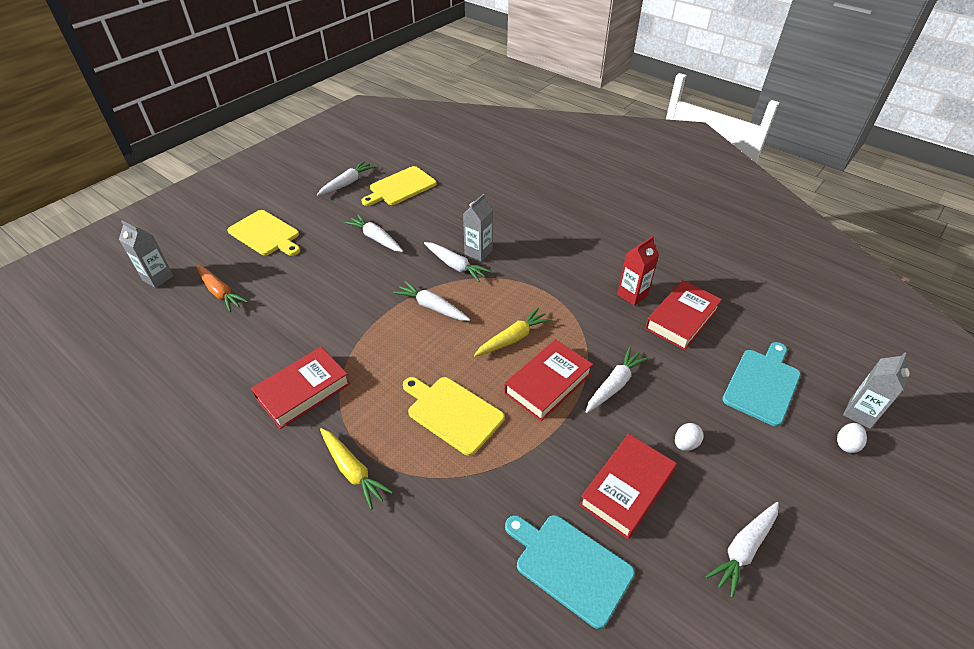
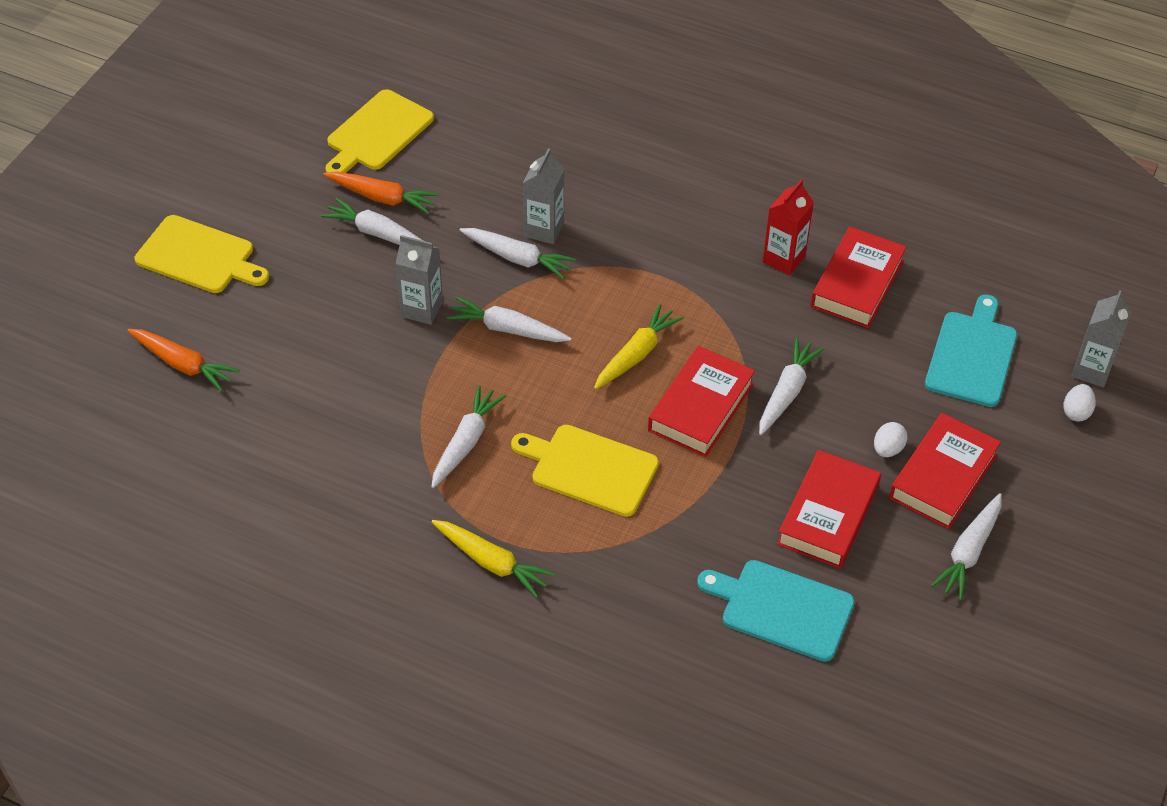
camera: 15 degrees left, 5 degrees up
grey carton [119,220,174,288] -> grey carton moved to [395,235,443,325]
red book [251,347,350,429] -> red book moved to [889,413,1001,529]
white carrot [317,161,375,195] -> white carrot moved to [431,385,506,488]
none -> orange carrot [323,172,439,214]

